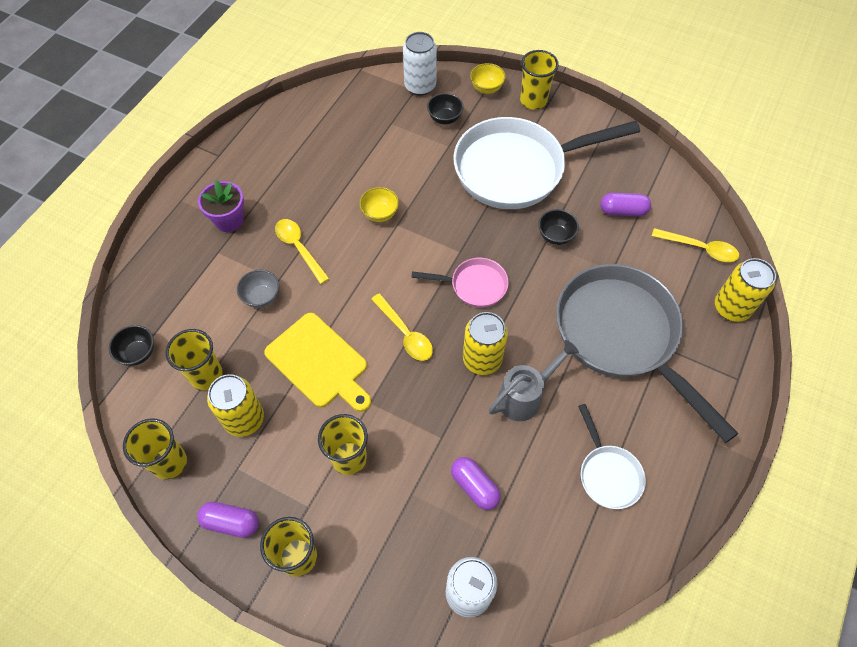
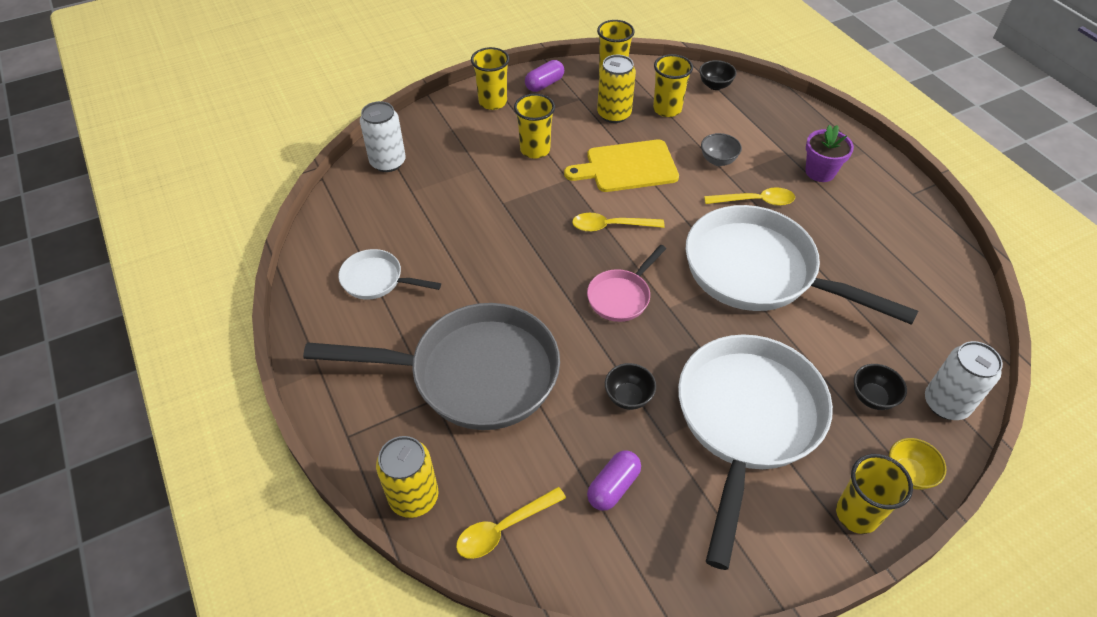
camera: 125 degrees right, 10 degrees down
yellow bowl [359,187,399,222] -> white pan [686,205,918,325]
purple capsule [451,457,501,510] -> none
yellow can [463,312,508,375] -> none
grey watering can [488,340,579,421] -> none

